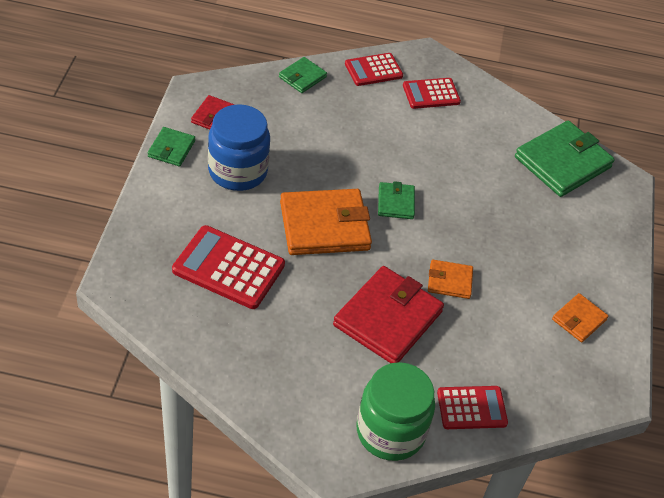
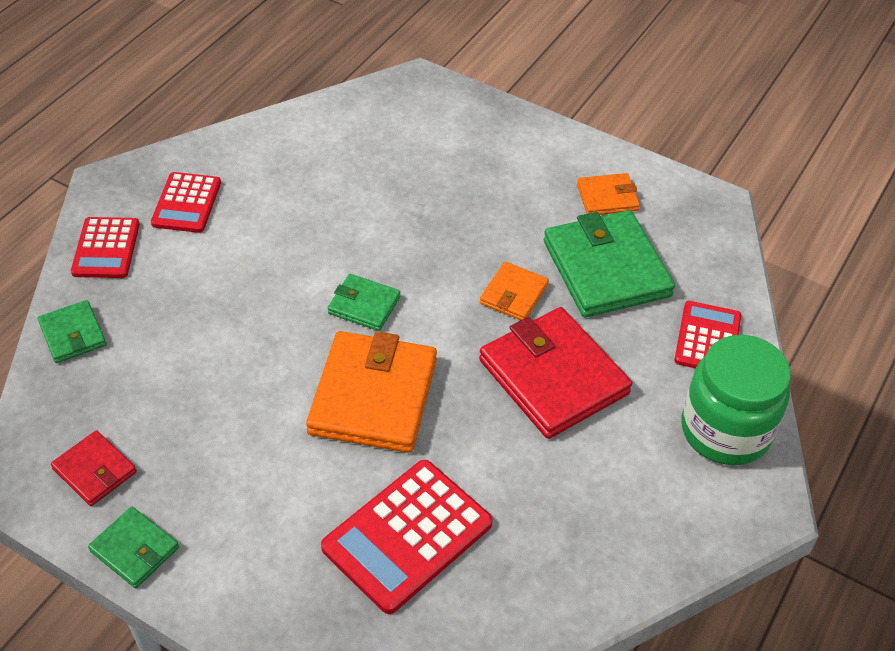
camera: 65 degrees left, 0 degrees up
blue jar [208,104,270,191] -> none
green wallet [515,120,615,197] -> green wallet moved to [544,210,675,317]
orange wallet [552,293,608,342] -> orange wallet turned 75 degrees counterclockwise [577,173,640,215]

